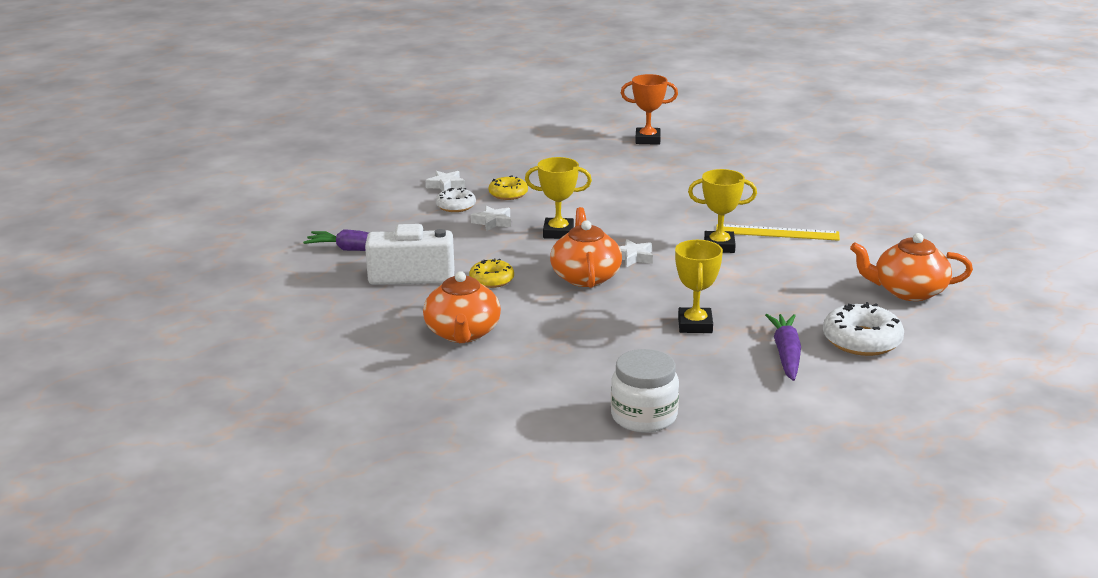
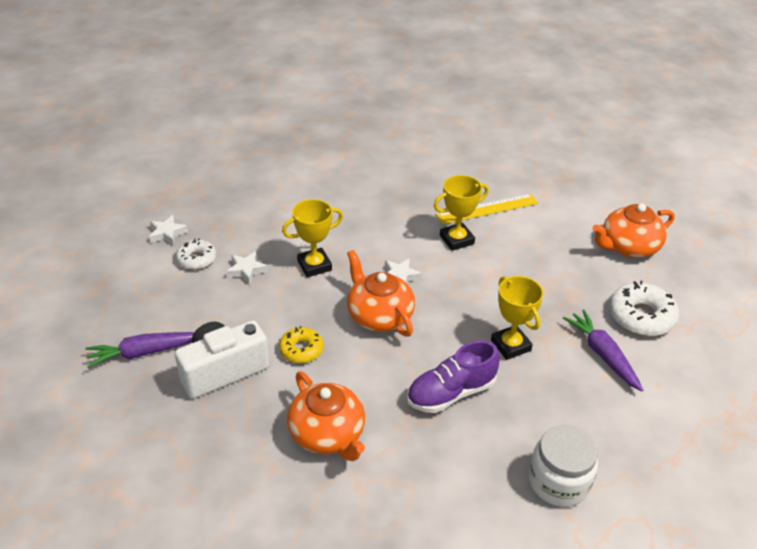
camera: 30 degrees left, 15 degrees up
yellow donut [488,175,528,200] -> none
orange trophy [621,74,678,145] -> none
none -> purple shoe [407,340,500,413]

